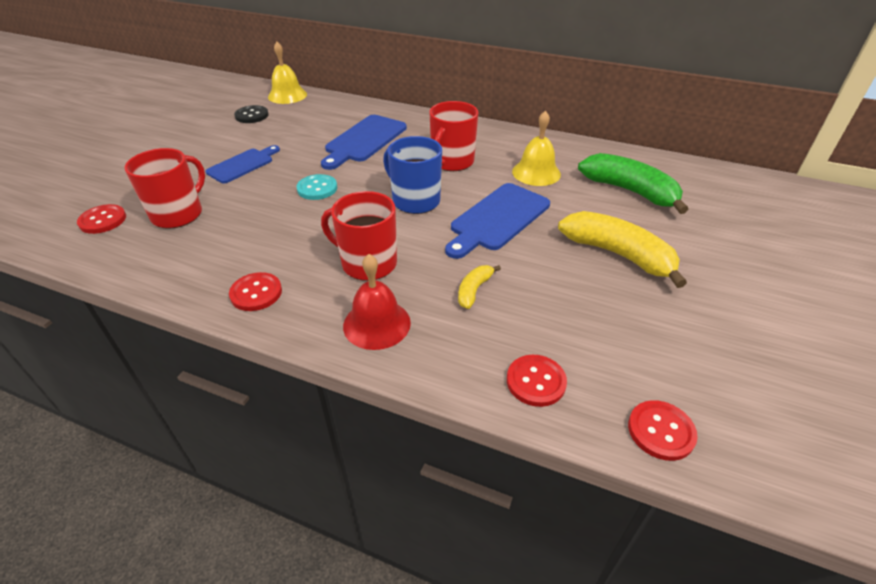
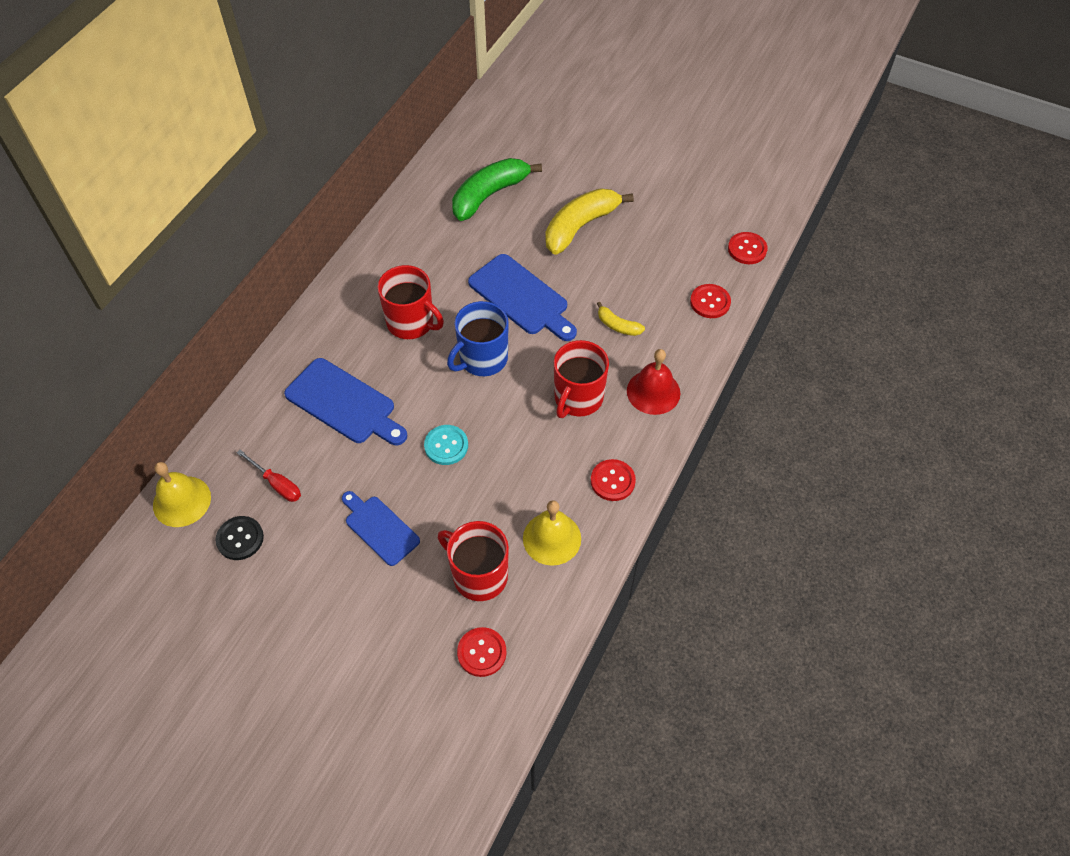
camera: 85 degrees left, 15 degrees up
yellow bell [512,110,561,186] -> yellow bell moved to [523,500,581,566]
none -> red screwdriver [237,450,301,502]

